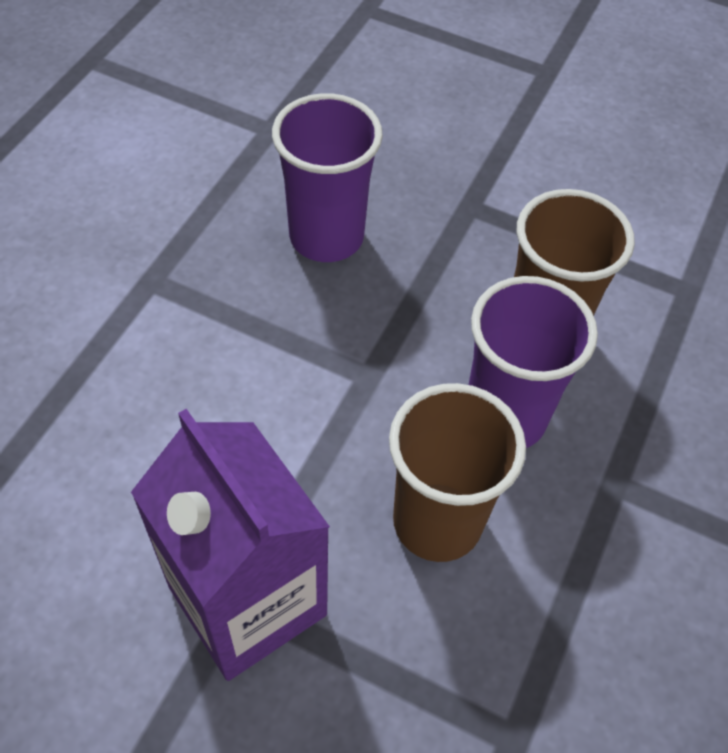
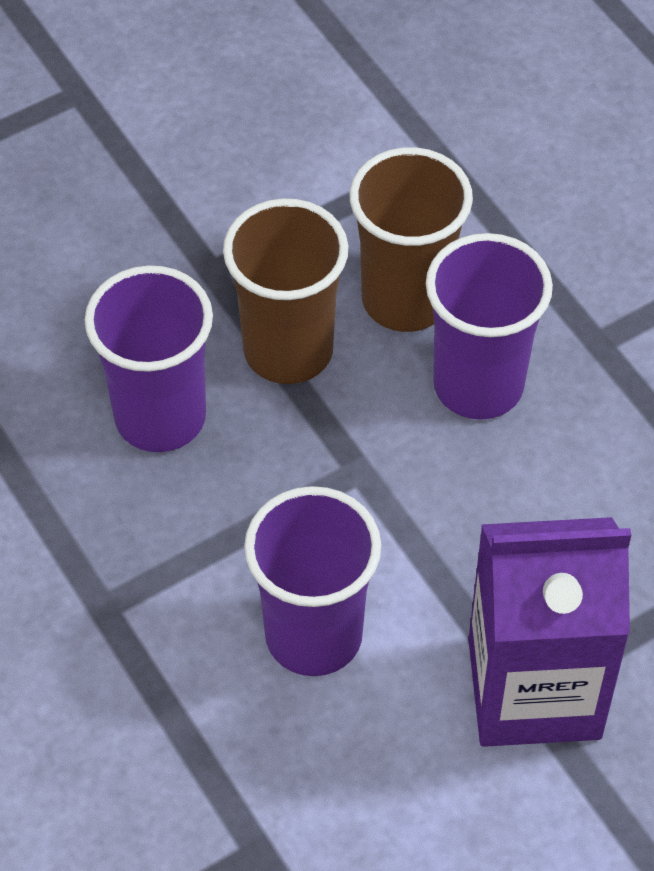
camera: 55 degrees left, 0 degrees up
brown cup [389,383,526,562] -> brown cup moved to [223,198,348,384]
none -> purple cup [244,486,381,676]

